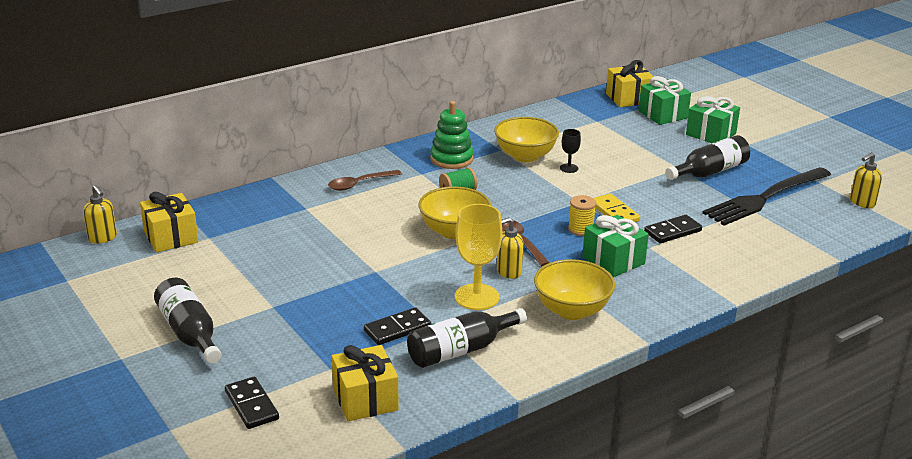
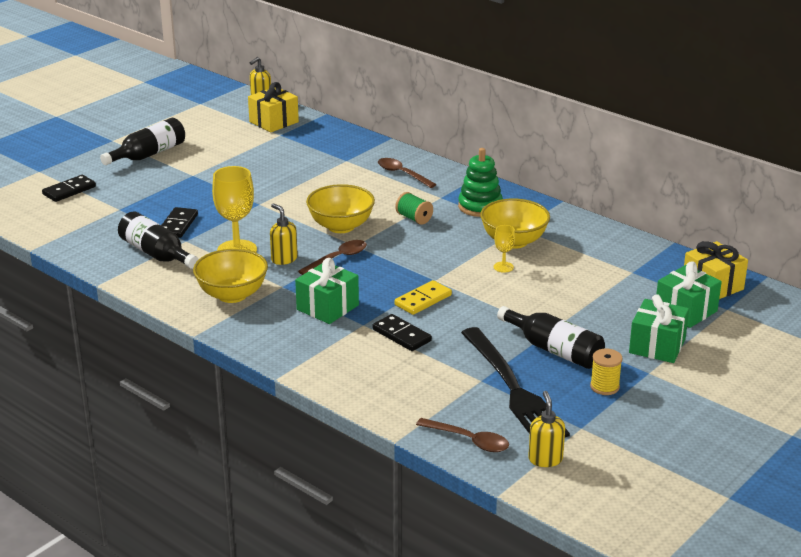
camera: 75 degrees right, 0 degrees up
yellow gift [332,345,399,421] -> none
black domino [364,307,431,345] -> black domino turned 60 degrees clockwise [162,207,198,238]
black goblet [560,129,581,173] -> yellow goblet [494,225,515,273]
yellow spool [568,195,596,236] -> yellow spool moved to [590,349,623,395]
black fork [702,167,831,226] -> black fork turned 150 degrees counterclockwise [461,327,570,437]
yellow soap dispenser [850,152,882,208] -> yellow soap dispenser turned 45 degrees clockwise [528,391,565,467]
none -> brown spoon [416,418,509,452]

